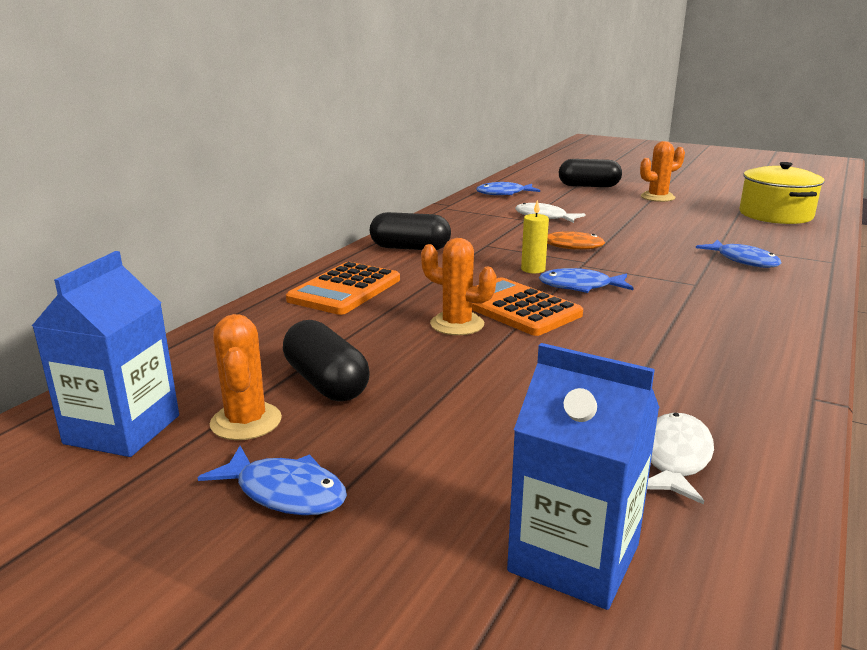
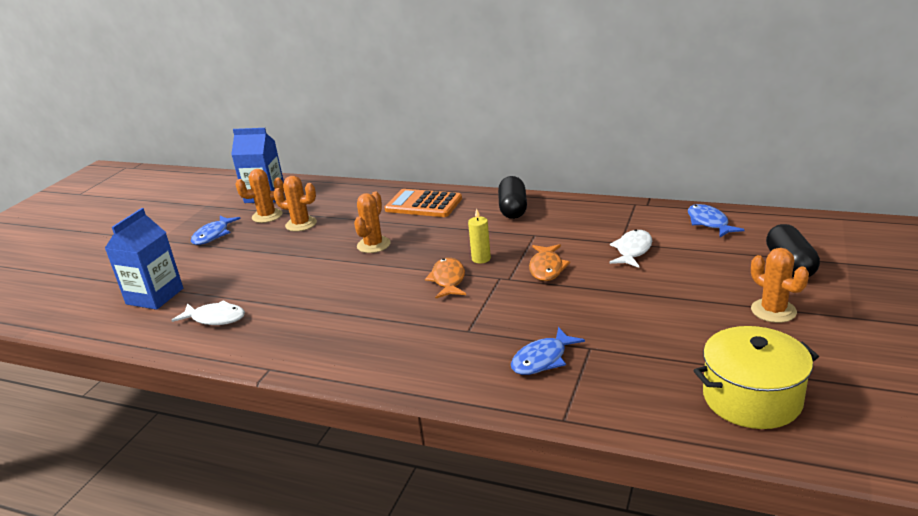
camera: 85 degrees right, 5 degrees up
black capsule [283,320,370,401] -> orange cactus [273,176,317,231]
orange calculator [472,277,583,336] -> none
blue fish [539,268,633,293] -> orange fish [425,258,466,298]

